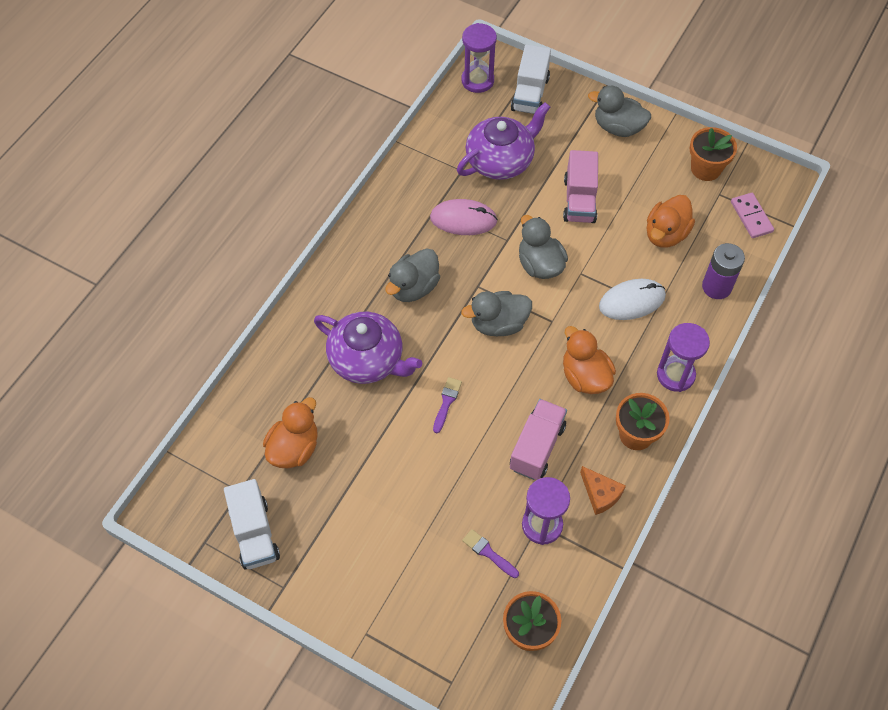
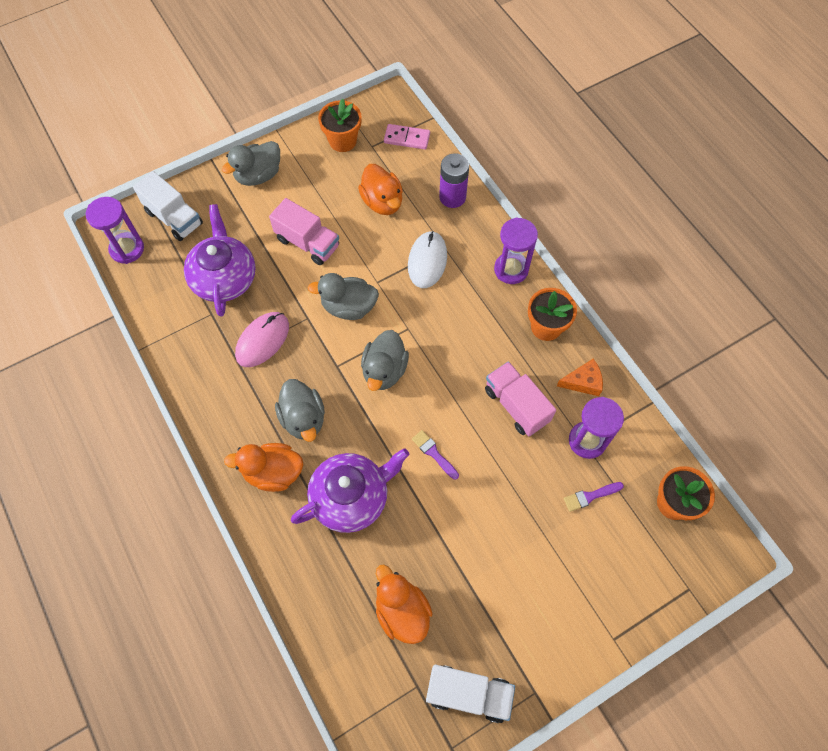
camera: 60 degrees left, 5 degrees up
orange duck [563,326,616,394] -> orange duck moved to [224,443,303,492]

